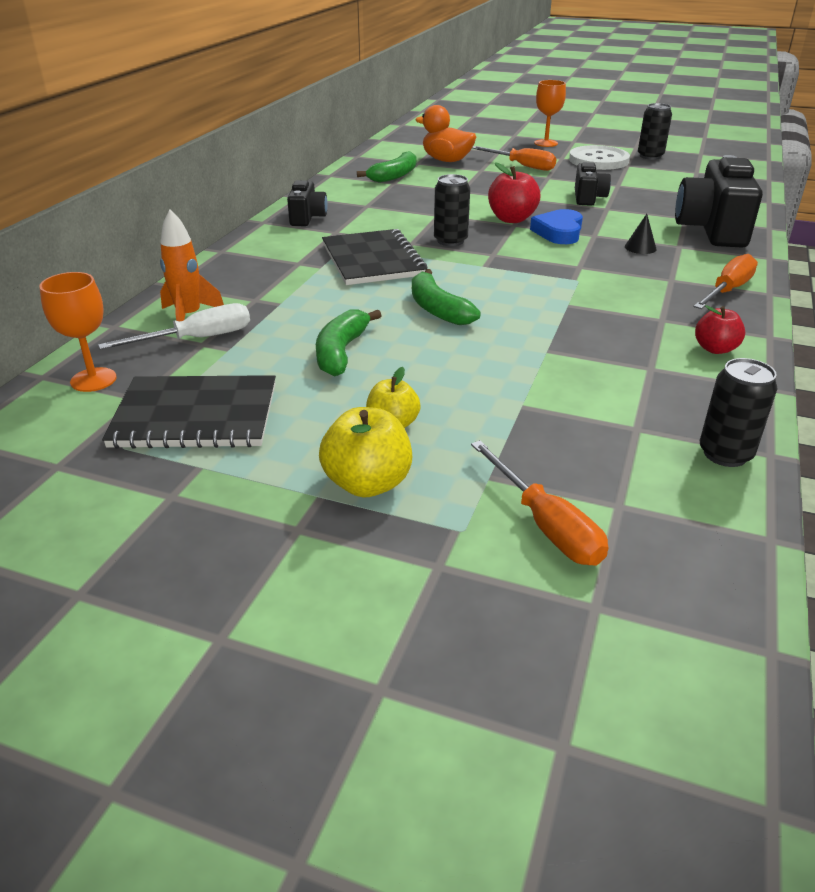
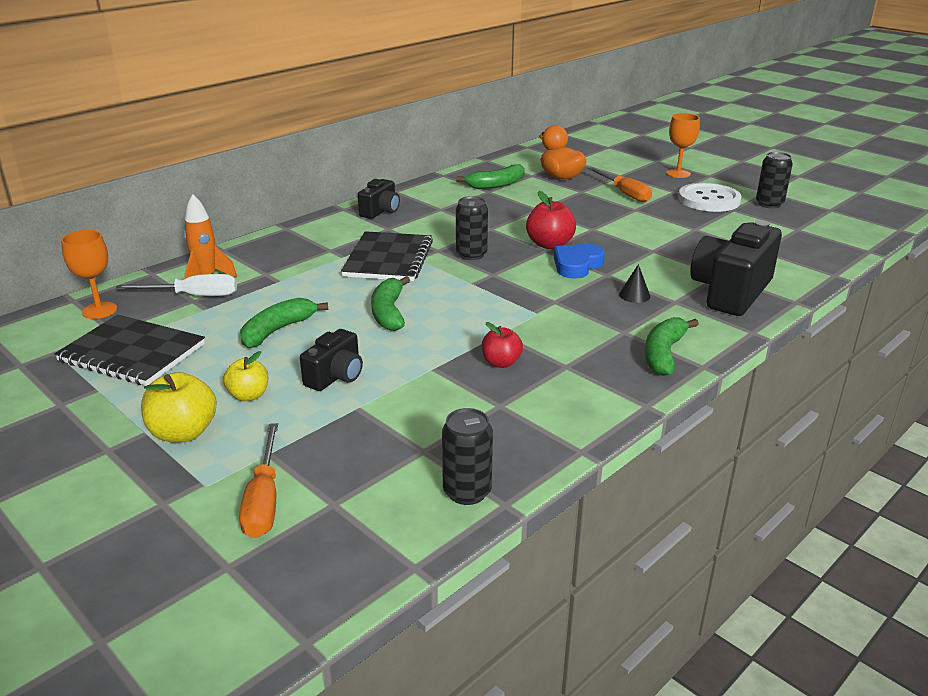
camera: 25 degrees right, 5 degrees down
black camera [575,162,611,206] -> black camera moved to [300,329,363,391]
orange screwdriver [693,254,758,309] -> green banana [645,317,699,376]
red apple [695,305,745,354] -> red apple moved to [482,322,523,368]

